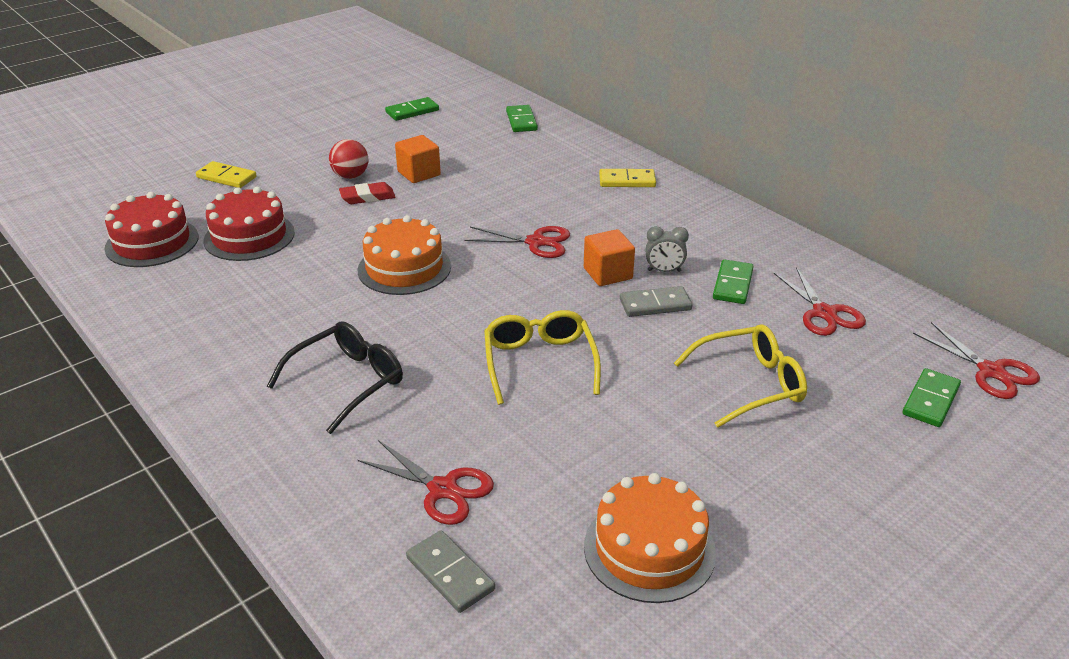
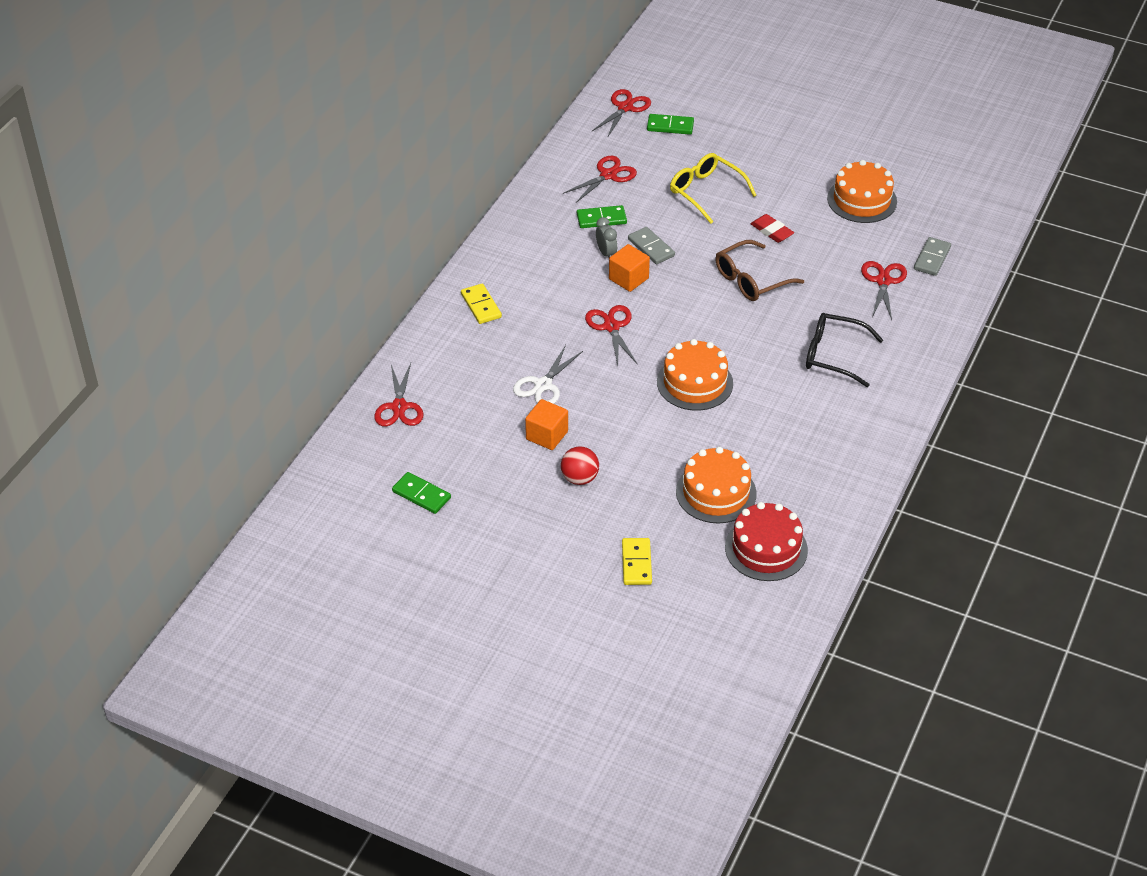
camera: 115 degrees left, 10 degrees up
red cake [204,187,295,261] -> orange cake [676,447,757,523]
red eraser [339,182,395,204] -> red eraser moved to [750,214,794,243]
yellow glasses [484,310,601,405] -> brown glasses [715,240,804,301]
green domino [506,105,538,132] -> red scissors [374,363,424,426]
none -> white scissors [513,345,583,404]

